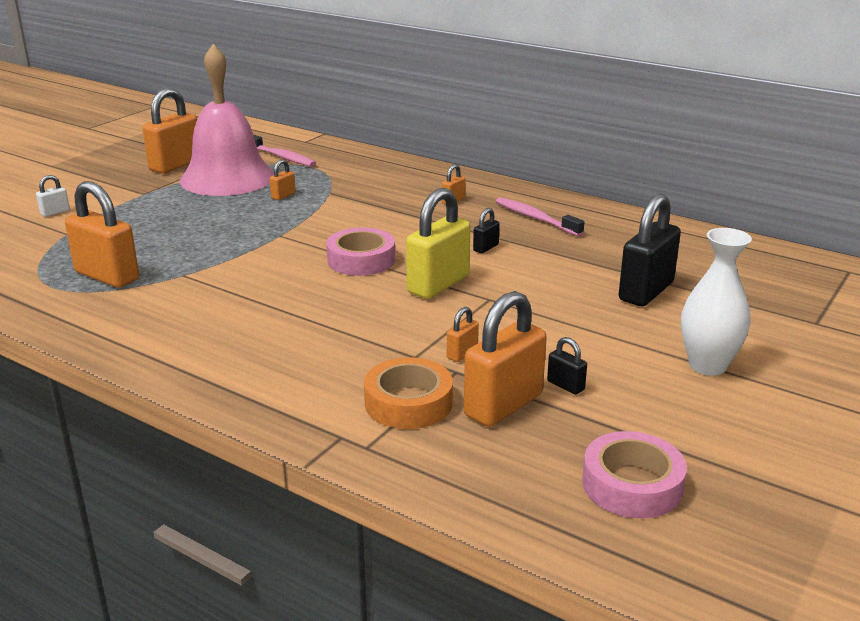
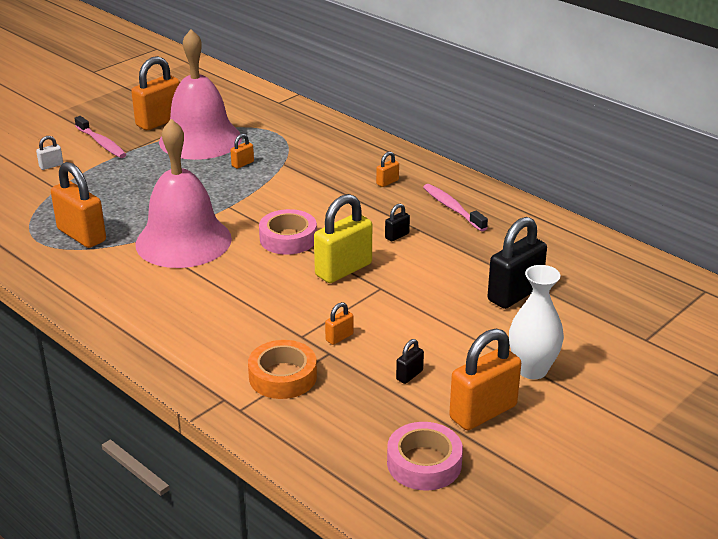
camera: 10 degrees right, 5 degrees up
pink toothbrush [254,135,316,167] -> pink toothbrush moved to [75,116,127,158]
orange padlock [464,291,547,427] -> orange padlock moved to [449,329,521,430]
black padlock [547,337,587,395] -> black padlock turned 75 degrees clockwise [396,339,424,384]
none -> pink bell [136,119,232,268]

